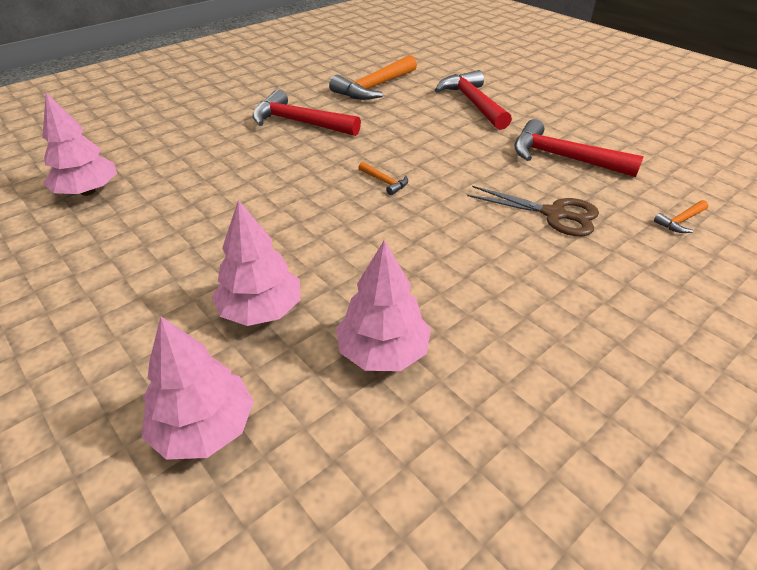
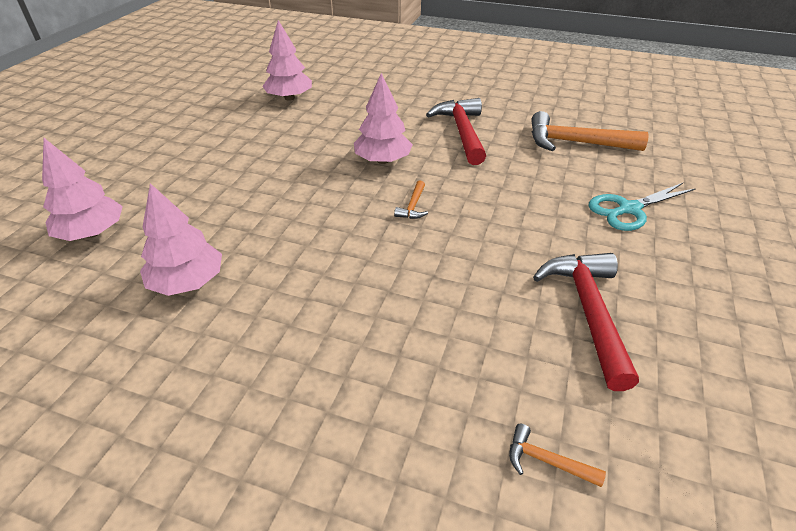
camera: 60 degrees right, 0 degrees up
pink tree [212,200,300,326] -> pink tree moved to [354,73,413,164]
red hammer [435,70,512,130] -> turquoise scissors [588,183,696,231]
brown scissors [467,186,599,236] -> none

